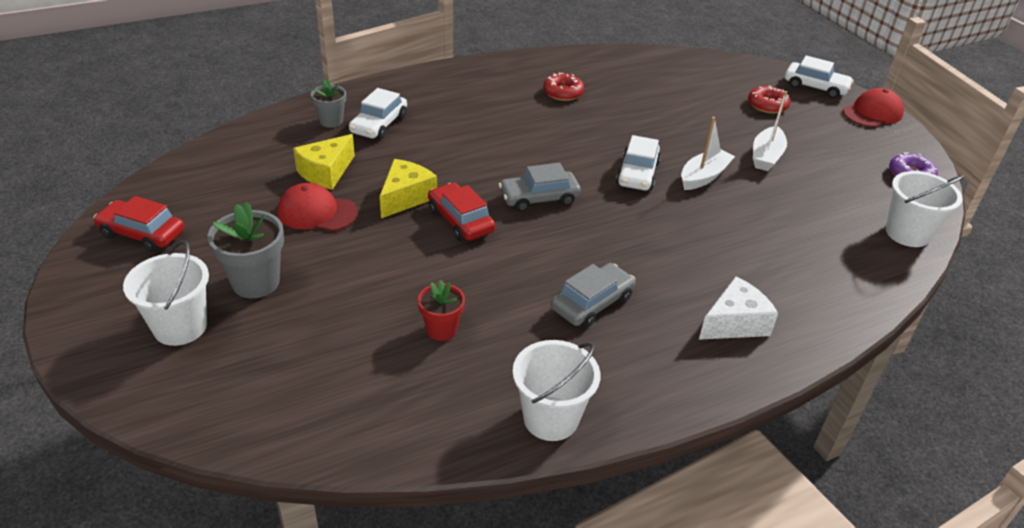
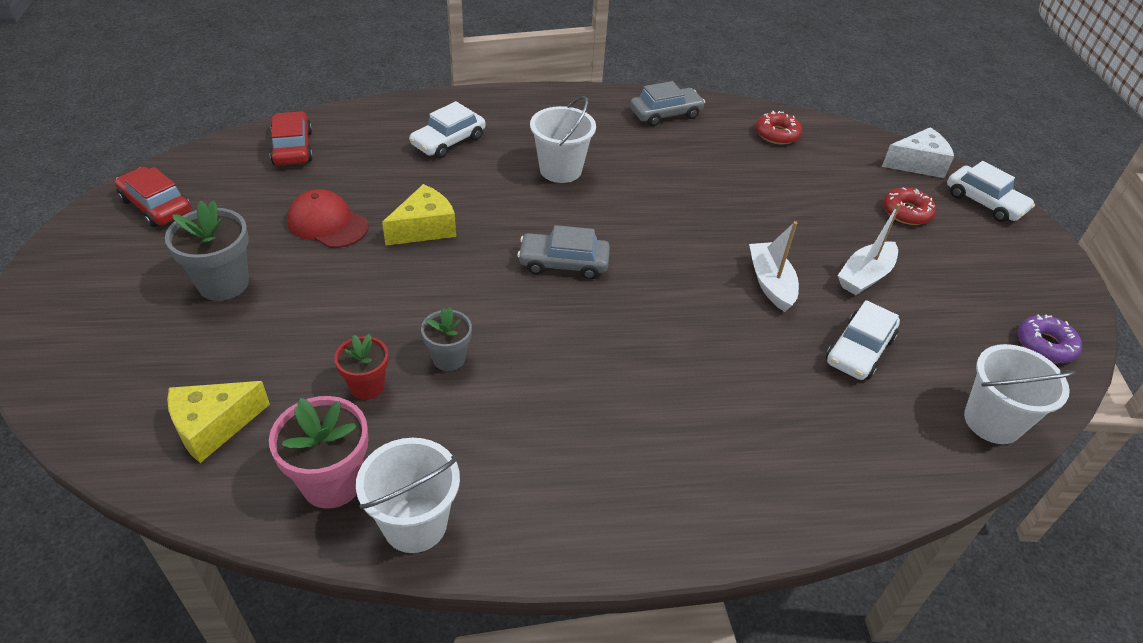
camera: 20 degrees right, 5 degrees up
white bucket [123,240,209,346] -> white bucket moved to [530,96,596,183]
yellow cheese [293,134,355,190] -> yellow cheese moved to [167,381,270,463]
grey flower pot [311,79,346,128] -> grey flower pot moved to [421,307,472,371]
red car [428,183,495,241] -> red car moved to [270,111,313,165]
red donut [543,73,584,101] -> red donut moved to [756,111,802,145]
grey car [551,263,635,328] -> grey car moved to [630,81,705,126]
white car [616,135,661,191] -> white car moved to [826,300,900,380]
white boat [681,117,735,190] -> white boat turned 75 degrees counterclockwise [749,221,799,312]
white cheese [699,276,779,340] -> white cheese moved to [882,127,954,178]
red cap [843,88,904,127] -> none
none -> pink flower pot [269,396,368,509]

